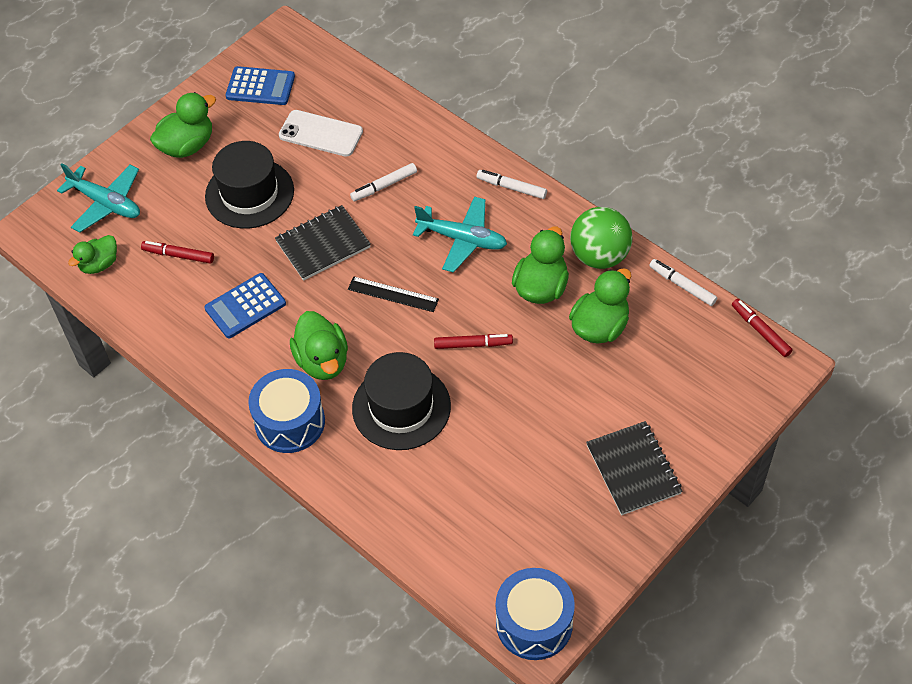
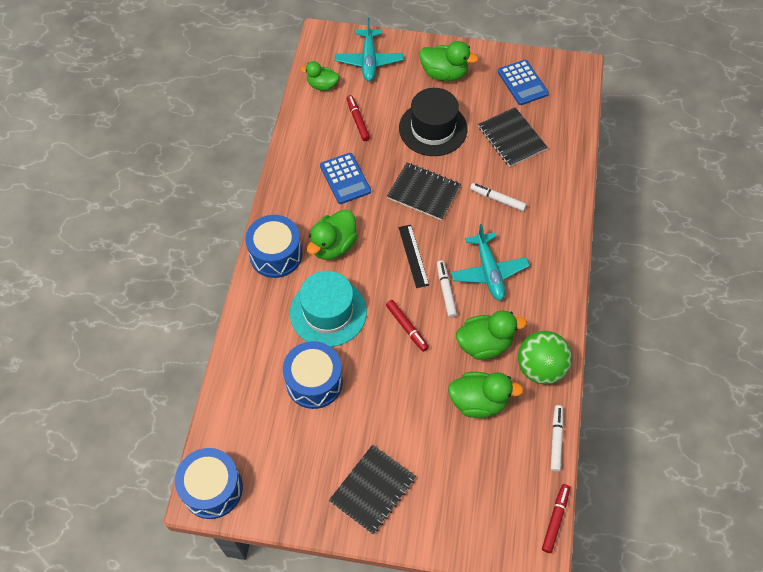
camera: 55 degrees right, 5 degrees up
blue calculator [204,273,286,338] -> blue calculator turned 135 degrees counterclockwise [320,153,371,204]
white phone [279,110,363,157] -> black notebook [478,107,548,167]
black hat [352,352,451,450] -> turquoise hat [290,271,367,347]
white marker [477,170,547,199] -> white marker moved to [437,261,457,318]
none -> blue drum [283,341,343,409]

